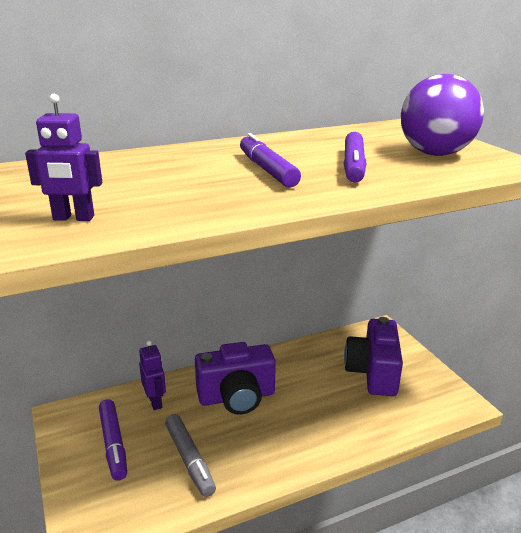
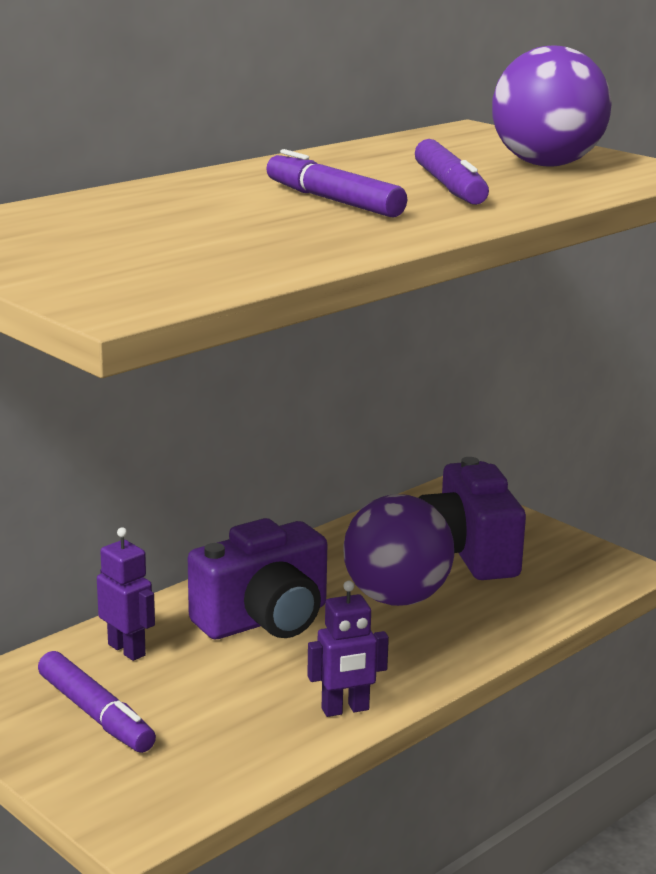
camera: 20 degrees left, 5 degrees down
purple robot [25,94,102,221] -> purple robot moved to [307,581,389,717]
grey marker [165,414,216,497] -> none
none -> purple ball [343,494,454,606]

